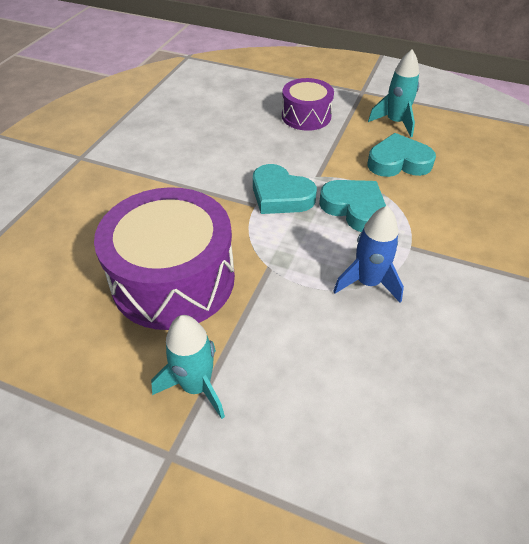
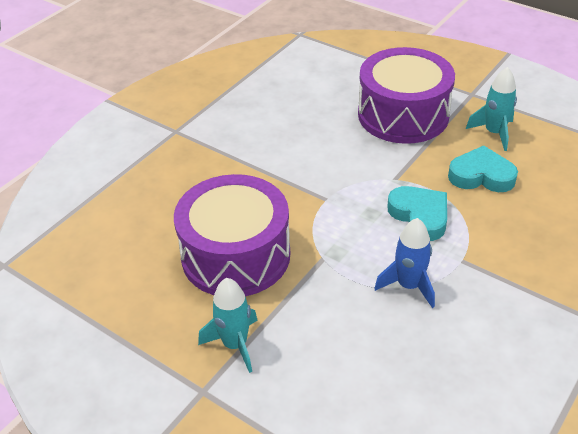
camera: 15 degrees right, 5 degrees down
turquoise heart [253,164,317,214] -> none
purple drum [282,78,334,131] -> purple drum [358,47,455,144], size x1.77

